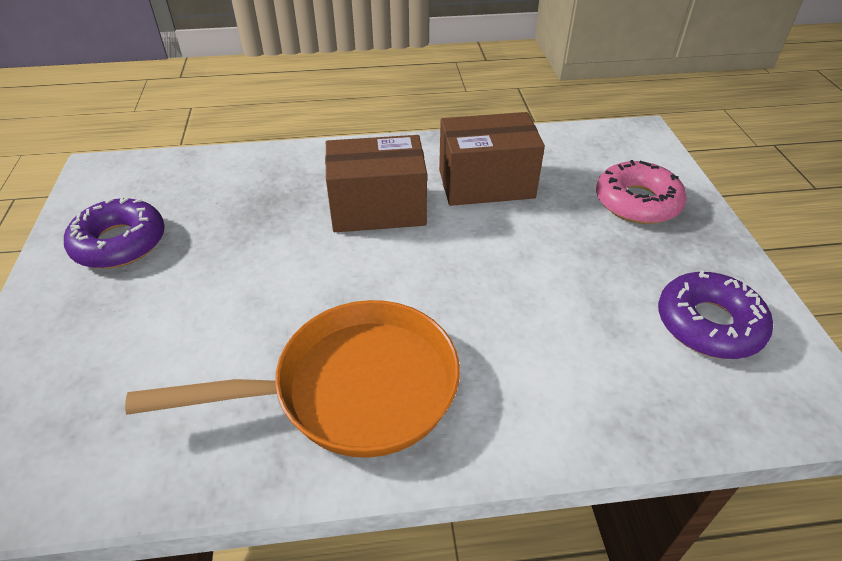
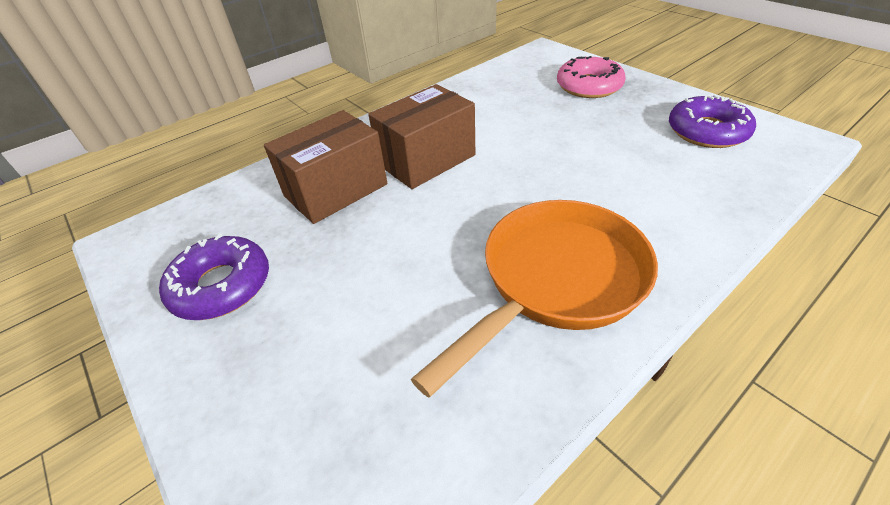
camera: 30 degrees left, 0 degrees up
brown box [439,112,545,206] -> brown box moved to [264,110,387,224]

